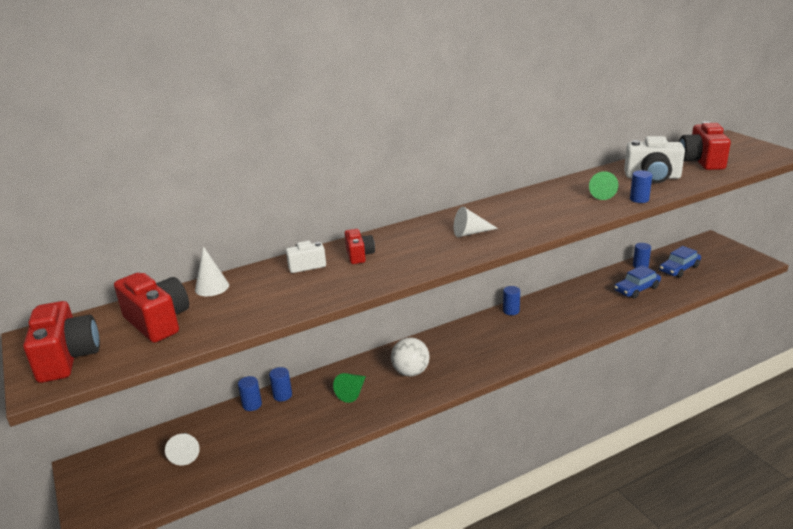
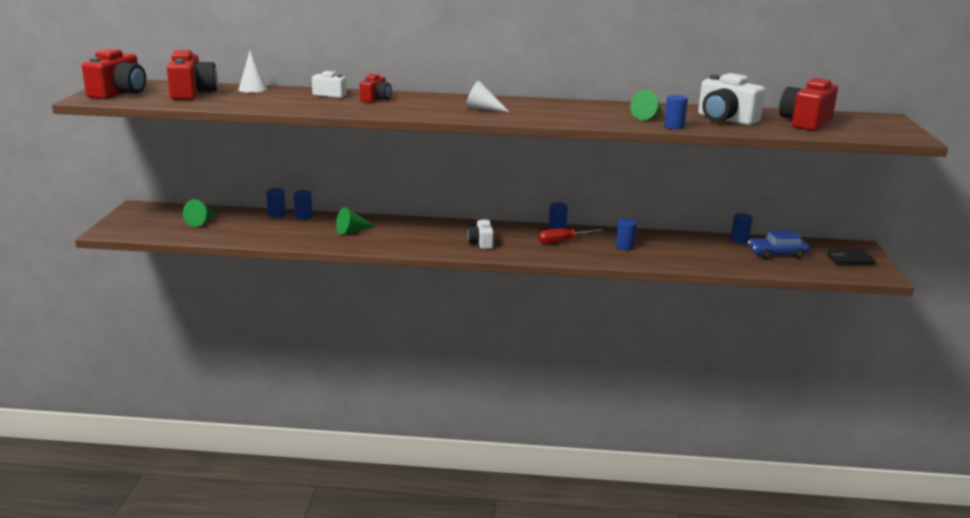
camera: 30 degrees right, 5 degrees down
white cone [165,433,200,465] -> green cone [183,199,216,227]
white ball [391,337,430,376] -> none
blue car [614,265,661,299] -> none
none -> white camera [467,218,494,249]
none -> red screwdriver [538,229,604,244]
none -> blue cylinder [616,219,637,250]
none -> black wallet [827,250,875,266]

